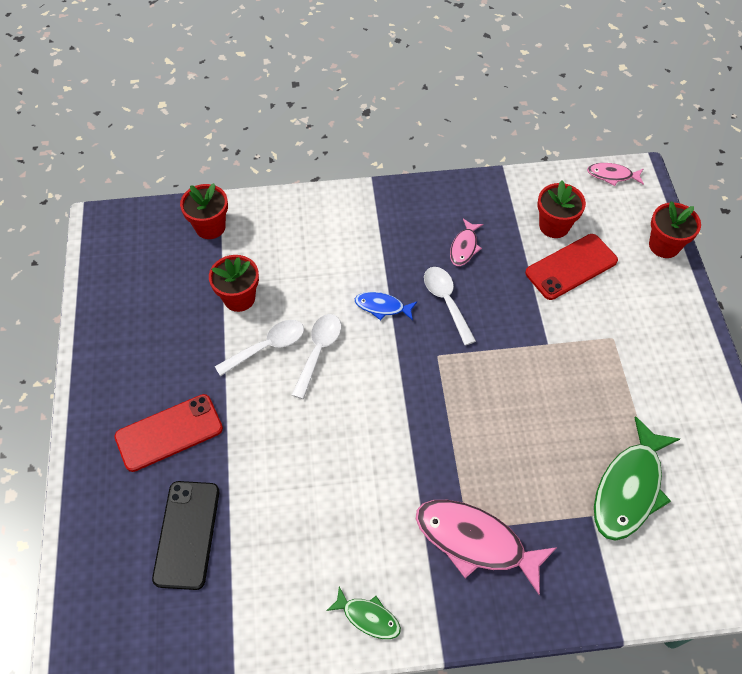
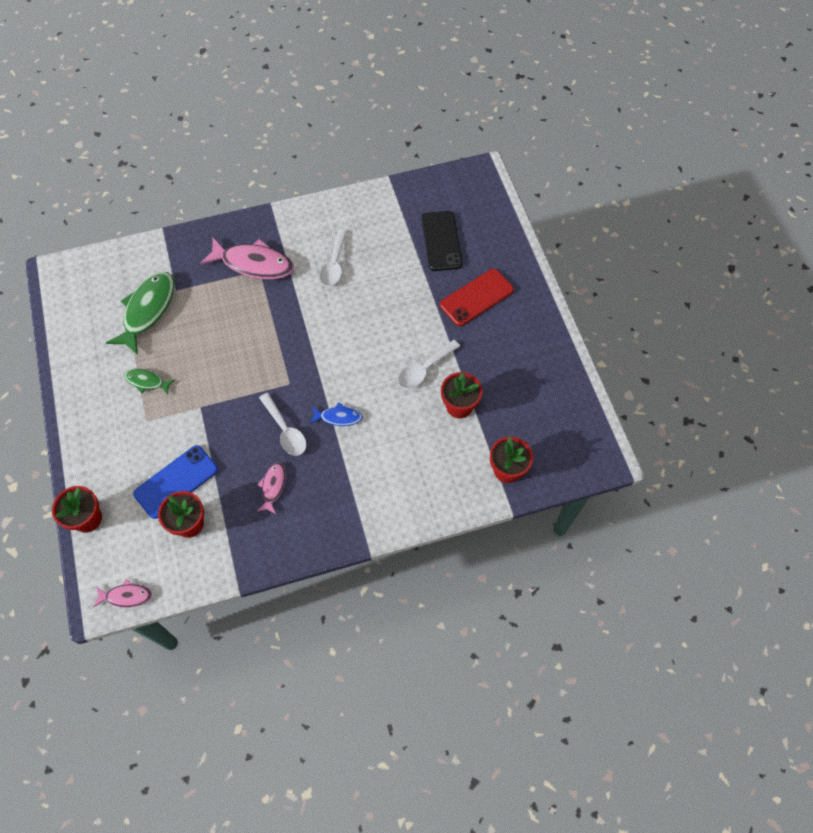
camera: 170 degrees right, 5 degrees up
white spoon [292,314,341,399] -> white spoon moved to [320,229,347,286]
green fish [326,587,401,639] -> green fish moved to [124,369,176,395]
red phone [525,234,618,300] -> blue phone [133,445,218,519]

